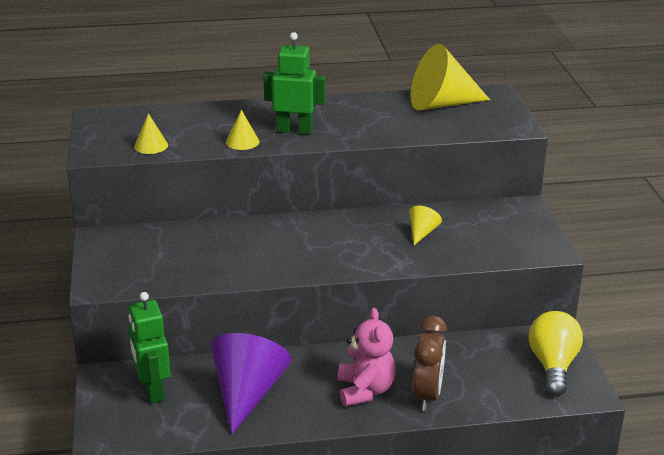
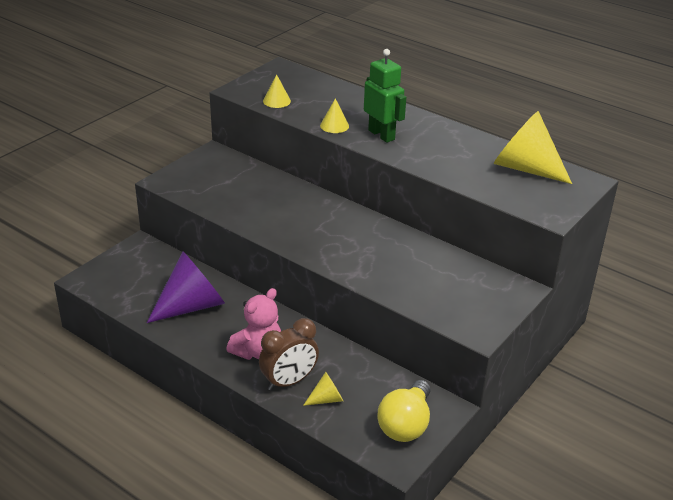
camera: 45 degrees right, 5 degrees up
green robot [128,292,171,404] -> none
yellow cone [409,206,442,245] -> yellow cone moved to [303,372,343,406]
yellow light bulb [529,311,583,396] -> yellow light bulb turned 150 degrees clockwise [377,380,430,442]

